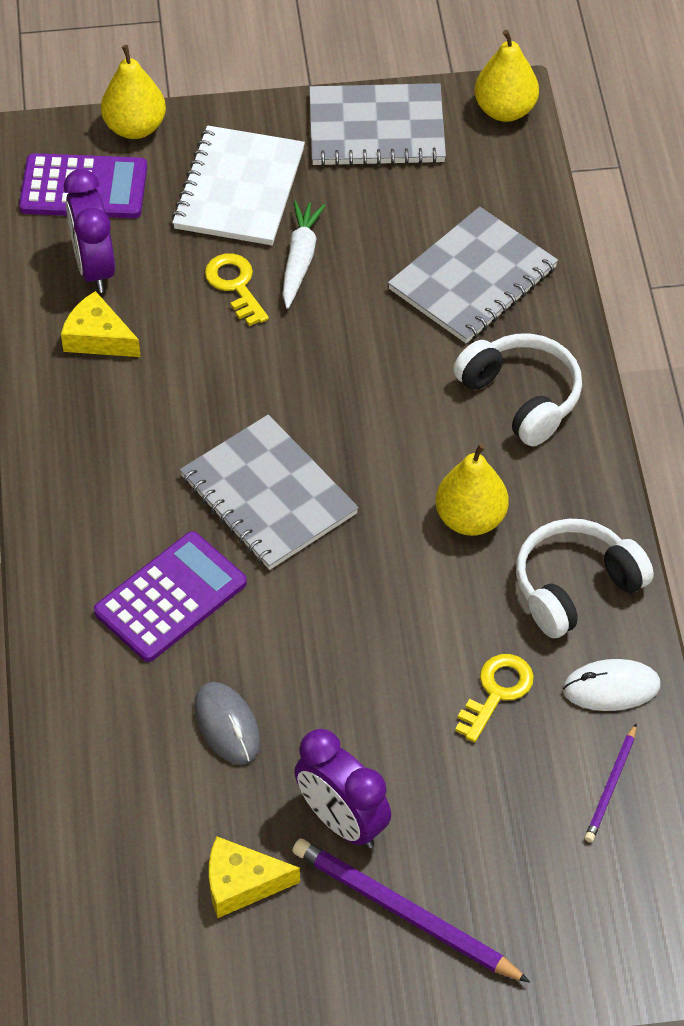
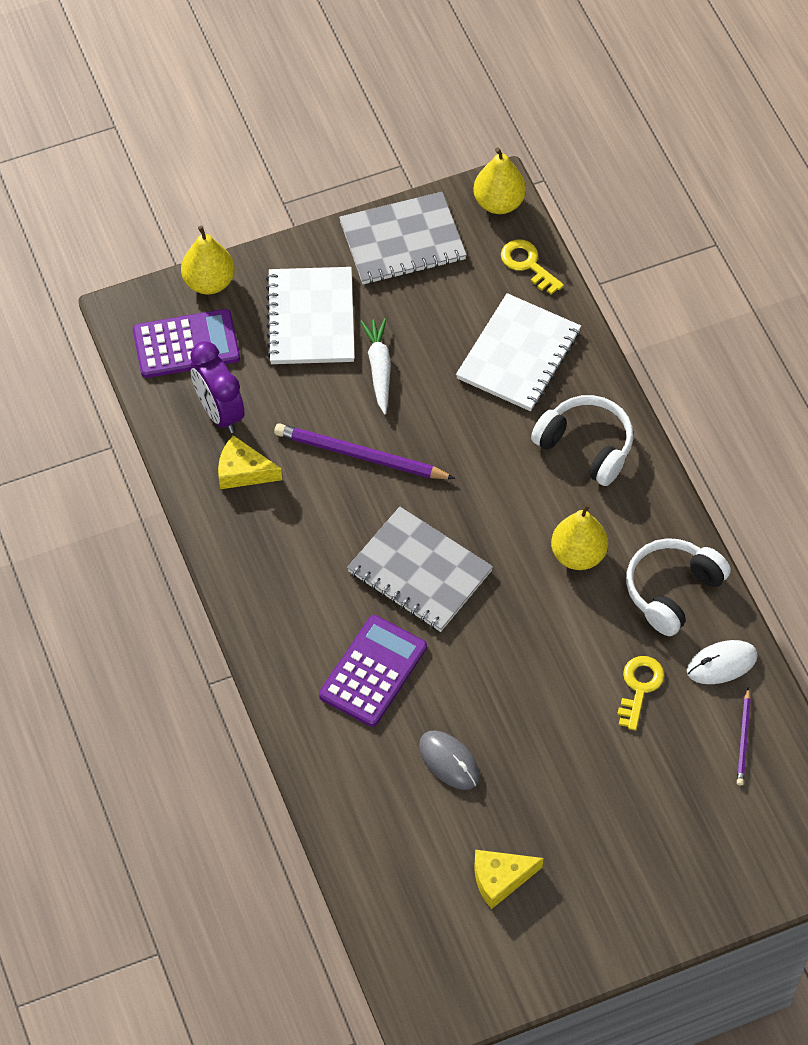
camera: 15 degrees left, 5 degrees up
yellow key [205,254,269,326] -> yellow key moved to [501,239,564,295]
purple pencil [292,838,530,983] -> purple pencil moved to [274,423,455,479]
purple clock [294,729,391,849] -> none
grey notebook [388,207,558,343] -> white notebook [456,293,581,411]

